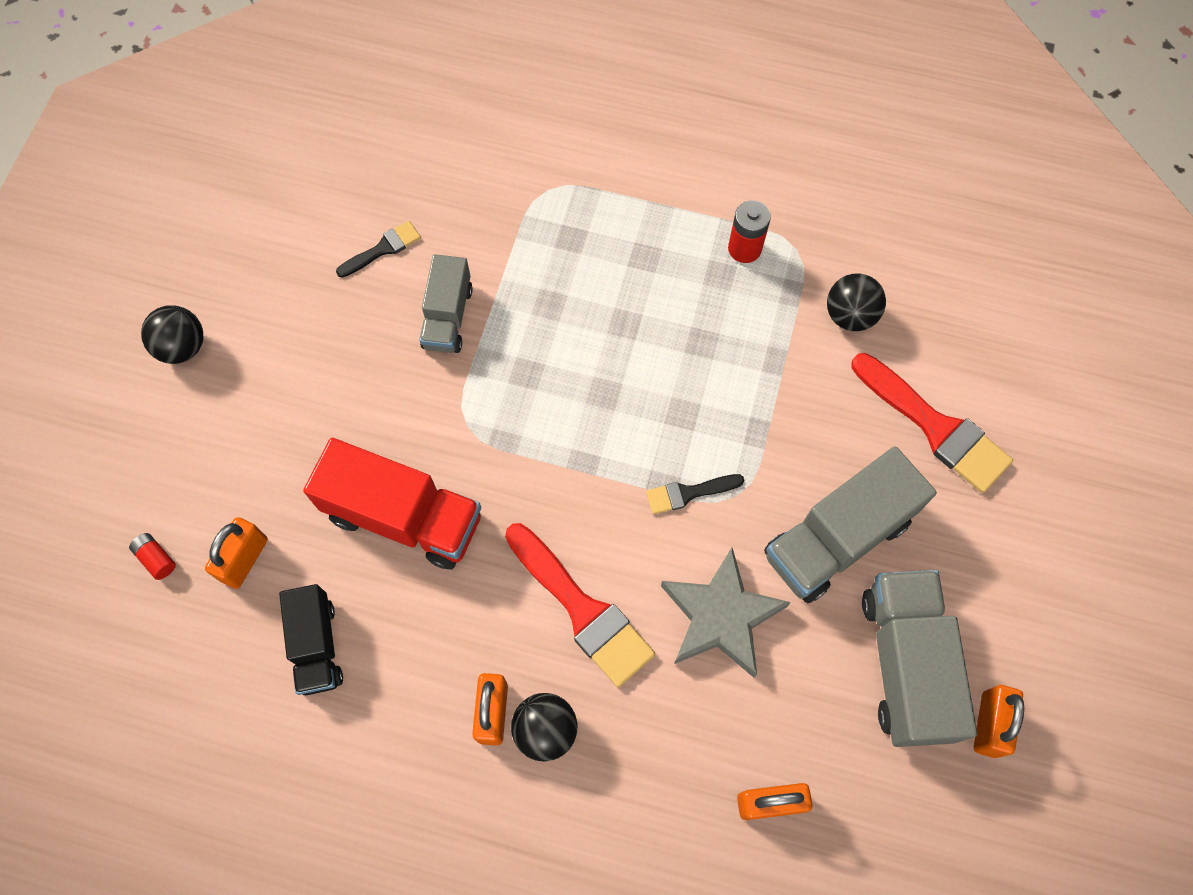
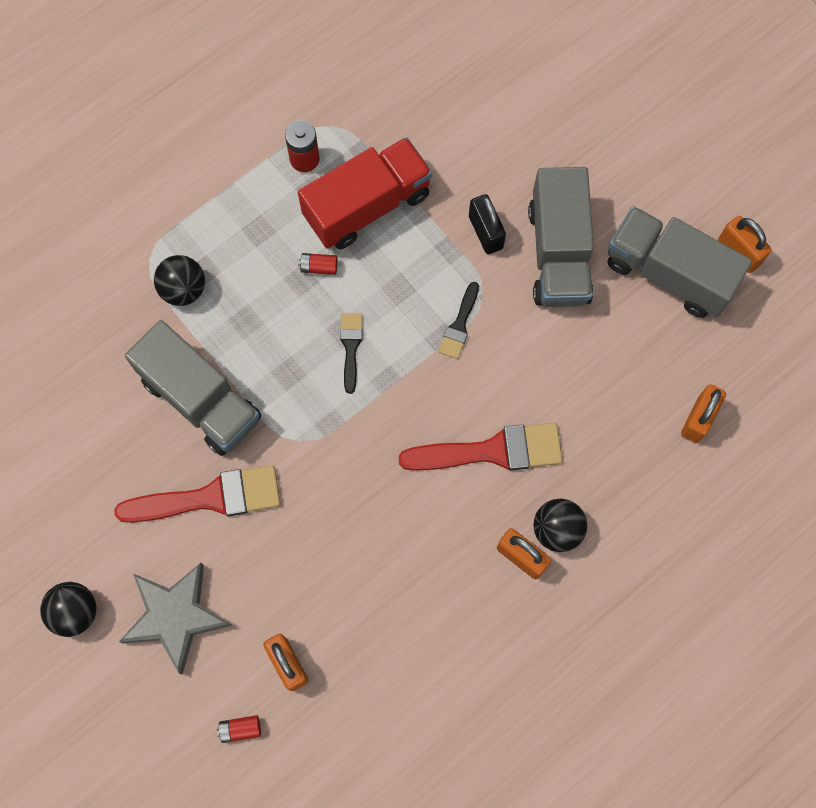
camera: 55 degrees left, 5 degrees up
black truck [279,584,343,695] -> none
red truck [303,438,481,569] -> red truck moved to [298,137,432,249]
black brush [336,221,421,278] -> black brush moved to [340,313,363,394]
grey truck [419,254,473,353] -> grey truck [125,320,261,456], size x1.63
grey star [661,548,791,677] -> grey star moved to [119,563,233,675]
black ball [827,274,886,331] -> black ball moved to [154,255,205,306]
red brush [852,353,1013,493] -> red brush moved to [114,465,281,523]
none -> red battery [298,253,338,275]
none -> black padlock [469,194,506,254]

